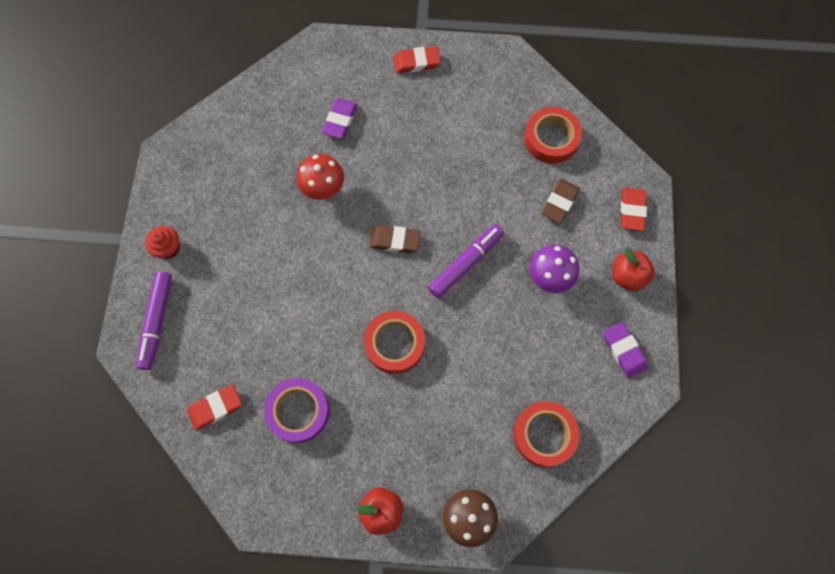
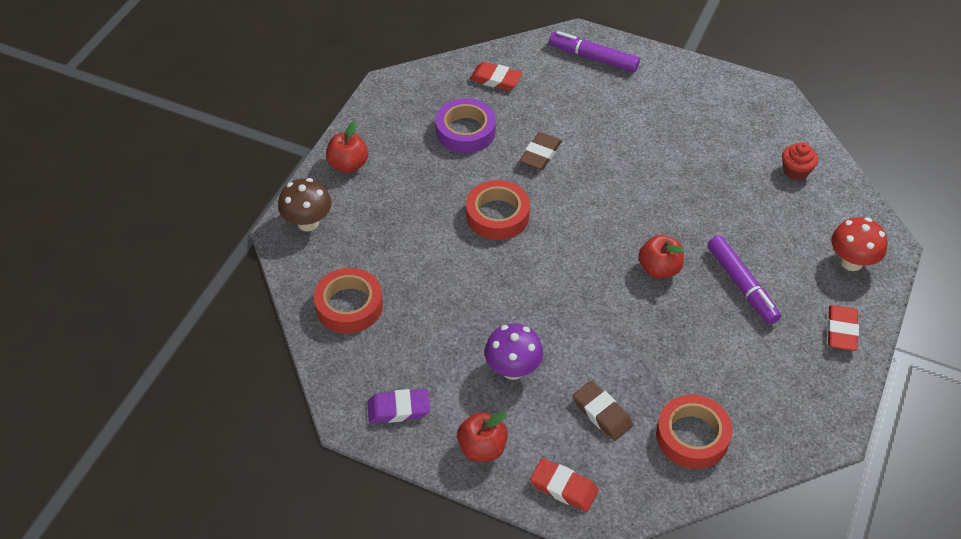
camera: 110 degrees right, 20 degrees down
red cupcake [145,226,180,259] -> red cupcake moved to [782,142,818,180]
red eraser [187,385,242,431] -> red eraser turned 60 degrees counterclockwise [469,62,523,91]
red mushroom [297,154,344,200] -> red mushroom moved to [831,217,888,271]
purple eraser [322,98,357,139] -> none
brown eraser [369,225,421,253] -> brown eraser moved to [519,132,562,170]
purple marker [428,224,504,298] -> purple marker moved to [708,235,781,325]
none -> red apple [638,235,684,279]

